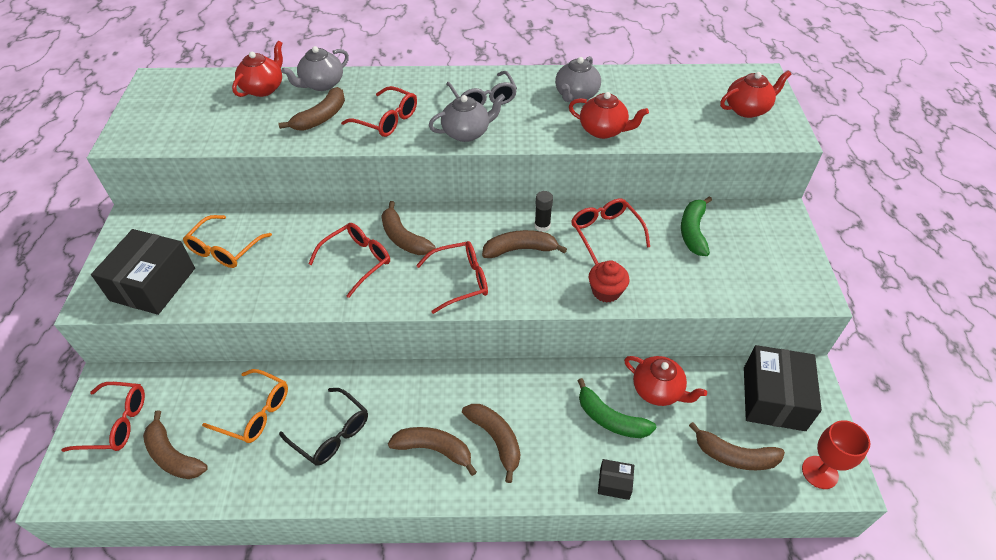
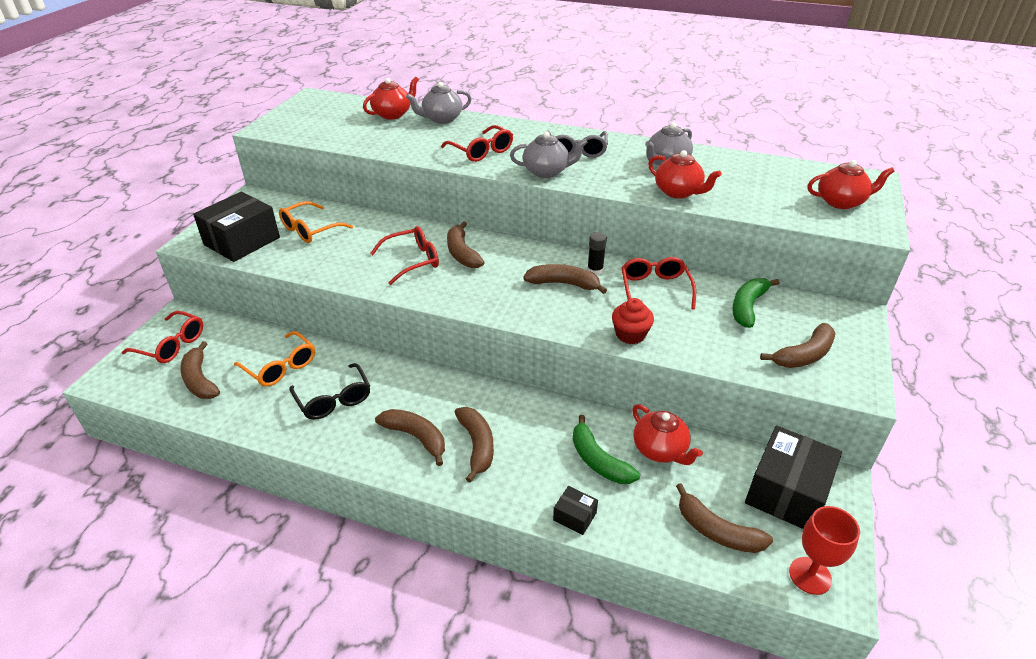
camera: 20 degrees right, 10 degrees down
brown banana [278,87,345,131] -> brown banana moved to [760,323,836,368]
red glasses [416,241,488,314] -> none

